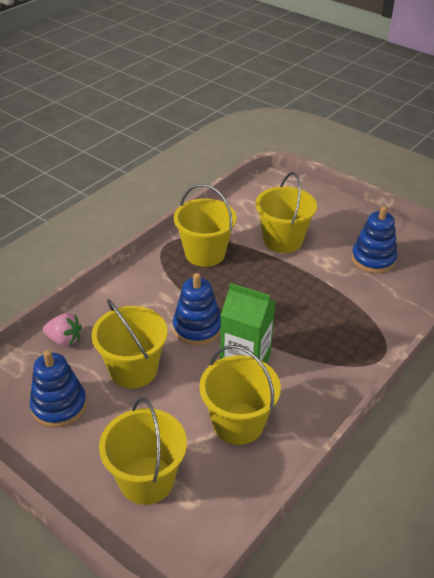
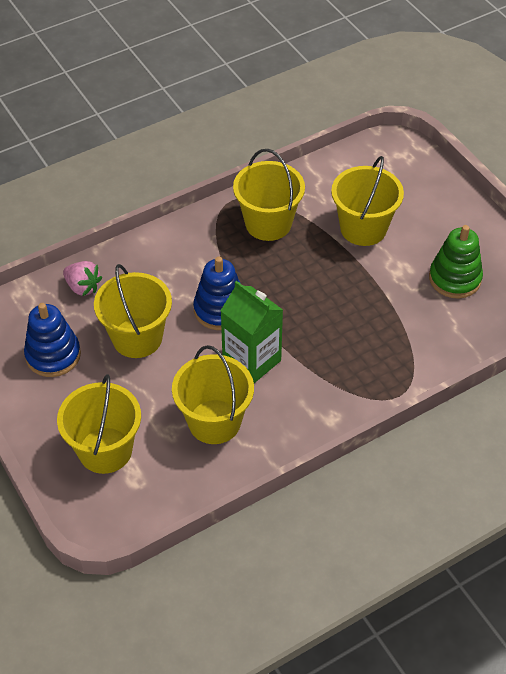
camera: 20 degrees right, 10 degrees up
blue stacking toy [351,206,397,273] -> green stacking toy [429,225,483,299]

